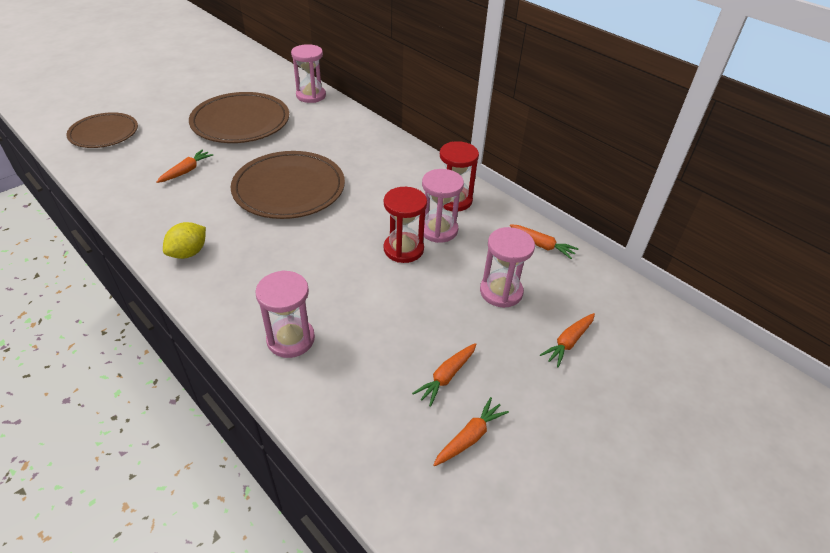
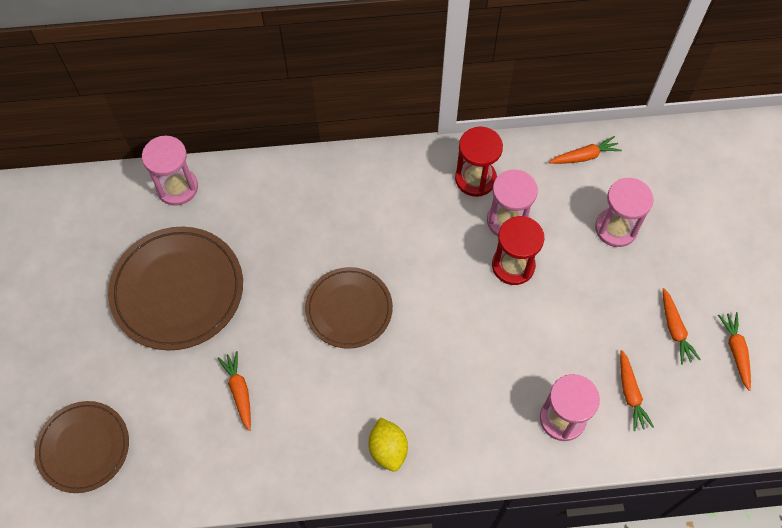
camera: 50 degrees left, 20 degrees up
brown plate [231,151,345,219] -> brown plate [305,267,393,349], size x0.65
orange carrot [540,313,595,367] -> orange carrot moved to [620,350,654,431]

